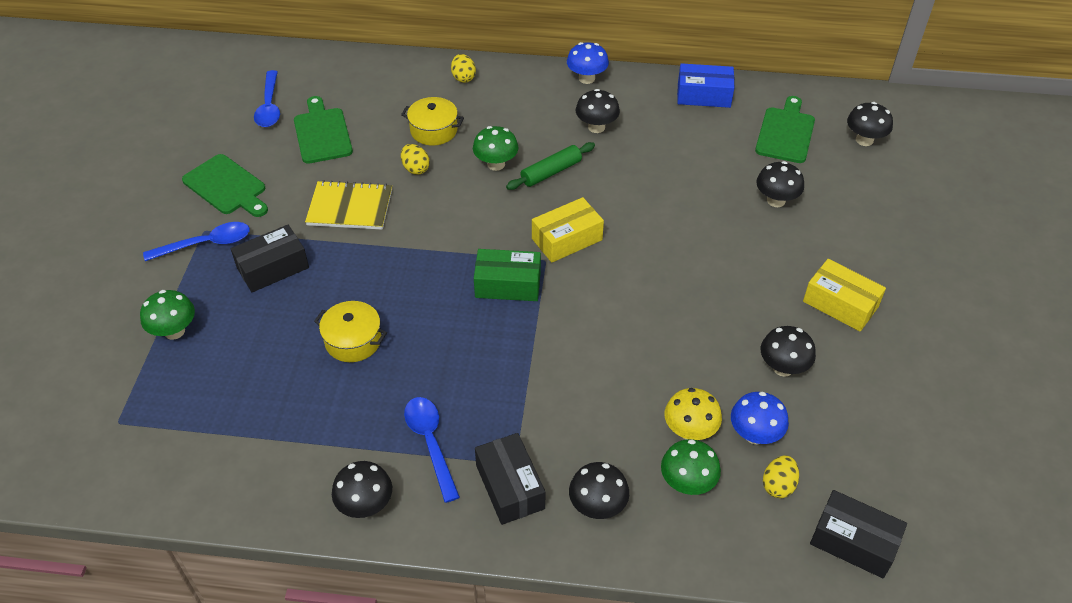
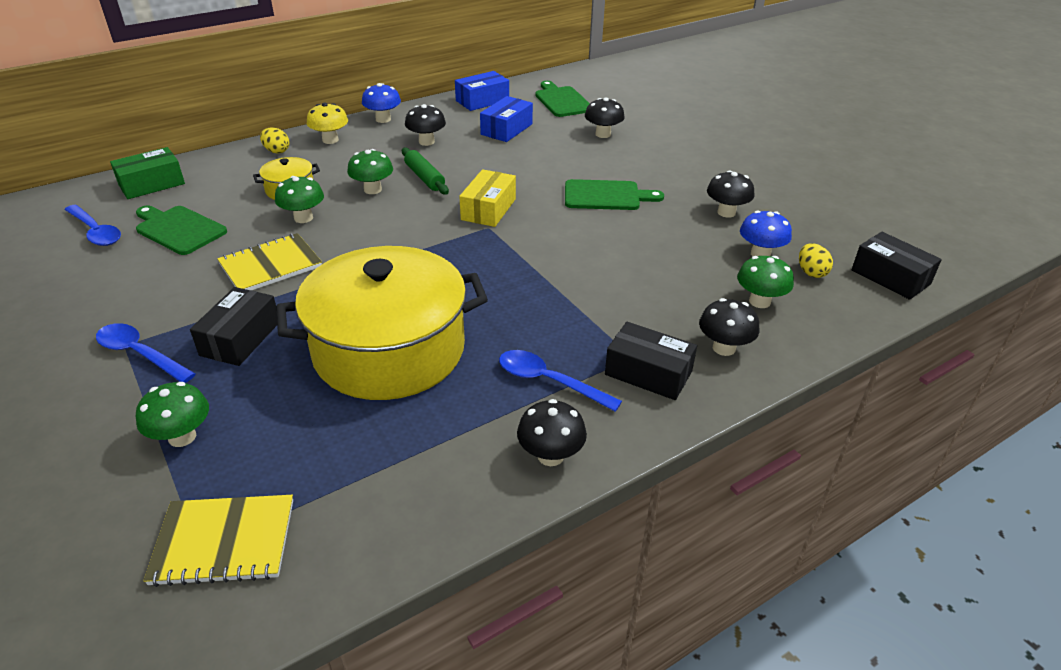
camera: 40 degrees left, 10 degrees down
blue spoon [143,222,250,261] -> blue spoon turned 90 degrees counterclockwise [96,323,196,383]
green cutting board [182,154,268,217] -> green cutting board moved to [565,179,664,210]
yellow pot [314,301,387,362] -> yellow pot [276,246,488,400], size x2.38
yellow egg [401,144,429,175] -> green mushroom [275,176,324,223]
green box [474,249,541,301] -> green box moved to [110,147,185,199]
green rolling pin [506,142,595,190] -> green rolling pin turned 45 degrees counterclockwise [402,147,449,194]
yellow mushroom [665,388,722,440] -> yellow mushroom moved to [307,102,348,144]
yellow box [803,259,886,331] -> none
black box [810,490,907,578] -> black box turned 60 degrees clockwise [852,232,942,300]
black mushroom [847,102,893,146] -> none
none -> yellow notebook [143,495,293,587]
none -> blue box [480,96,533,142]

